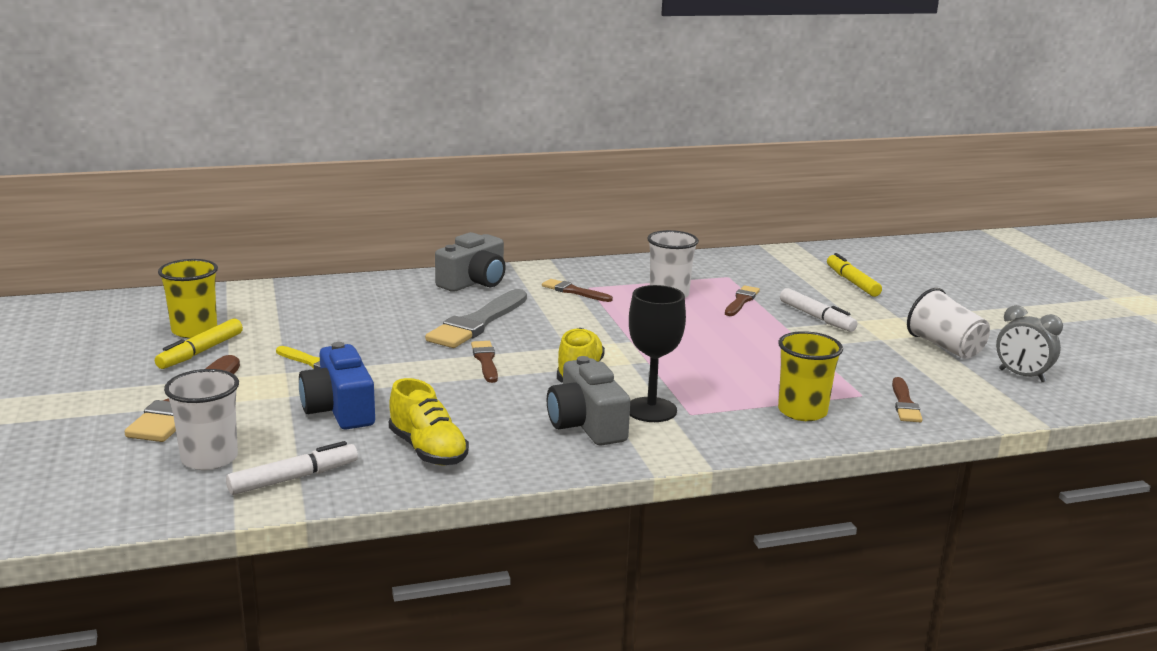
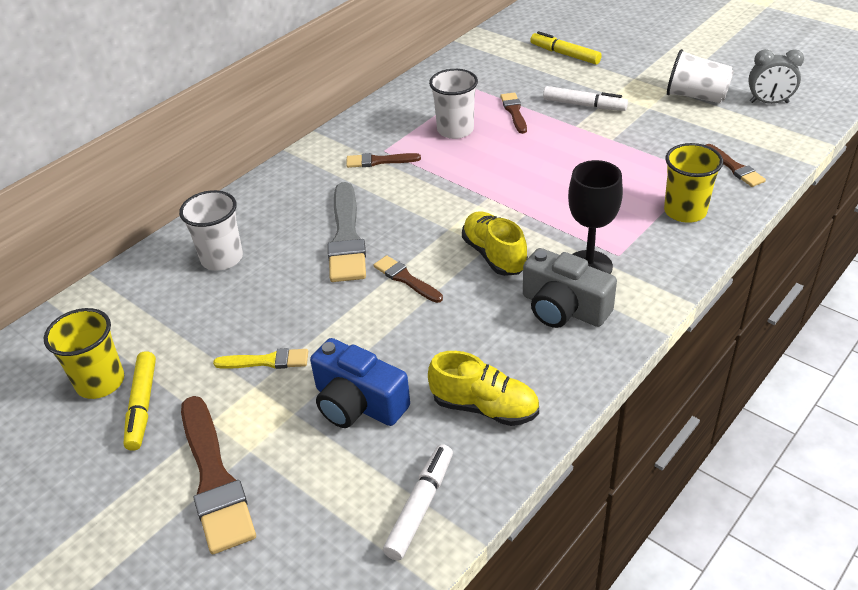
camera: 30 degrees left, 20 degrees up
white cup [164,369,239,470] -> white cup moved to [179,190,243,271]
grey camera [435,232,506,292] -> none

